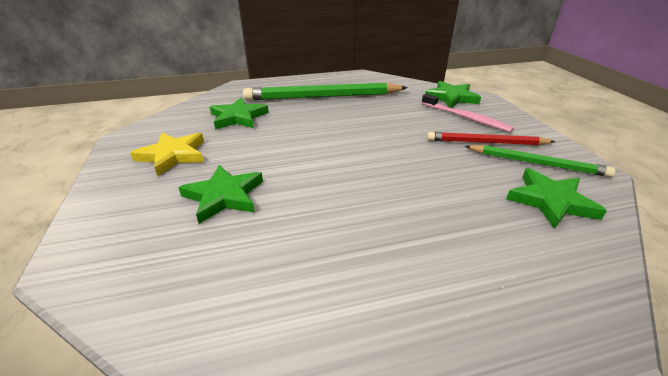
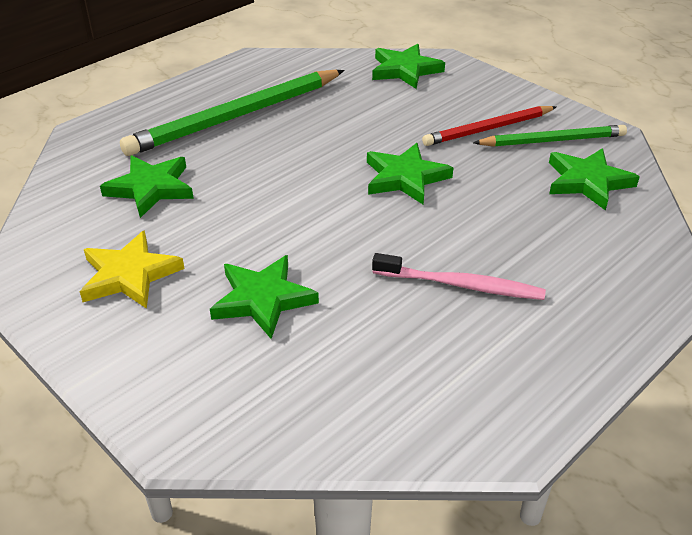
camera: 30 degrees left, 5 degrees up
pink toothbrush [422,93,514,132] -> pink toothbrush moved to [372,253,546,300]
none -> green star [367,143,453,205]

